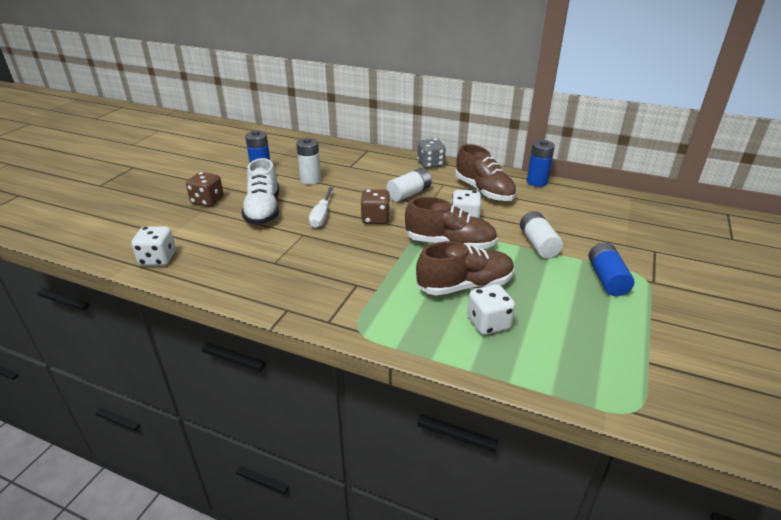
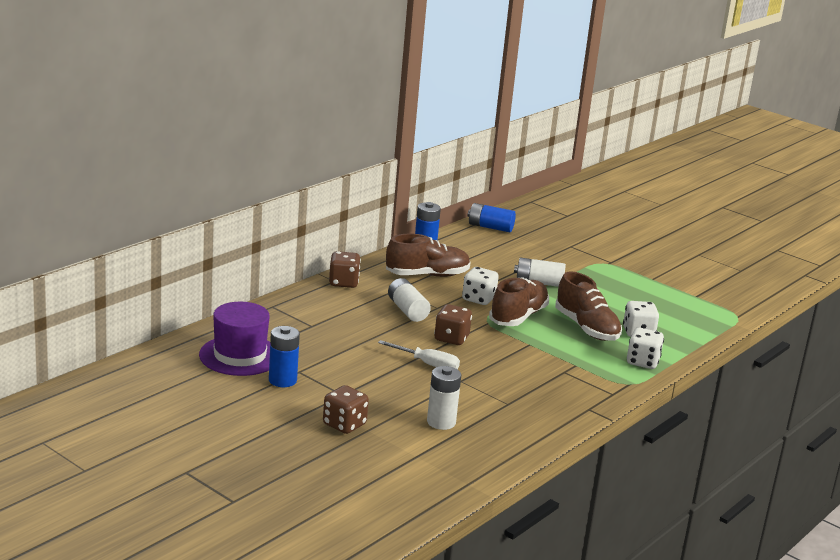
camera: 75 degrees left, 10 degrees down
white dice [131,226,176,266] -> white dice moved to [627,328,664,369]
white shoe [241,158,279,225] -> none
white battery [296,138,321,184] -> white battery moved to [427,366,461,430]
brown shoe [416,241,514,295] -> brown shoe turned 150 degrees clockwise [555,271,622,341]
grey dice [417,138,446,169] -> brown dice [329,251,361,288]
blue battery [589,243,634,296] -> blue battery moved to [467,203,516,232]
none -> purple hat [199,302,270,376]

